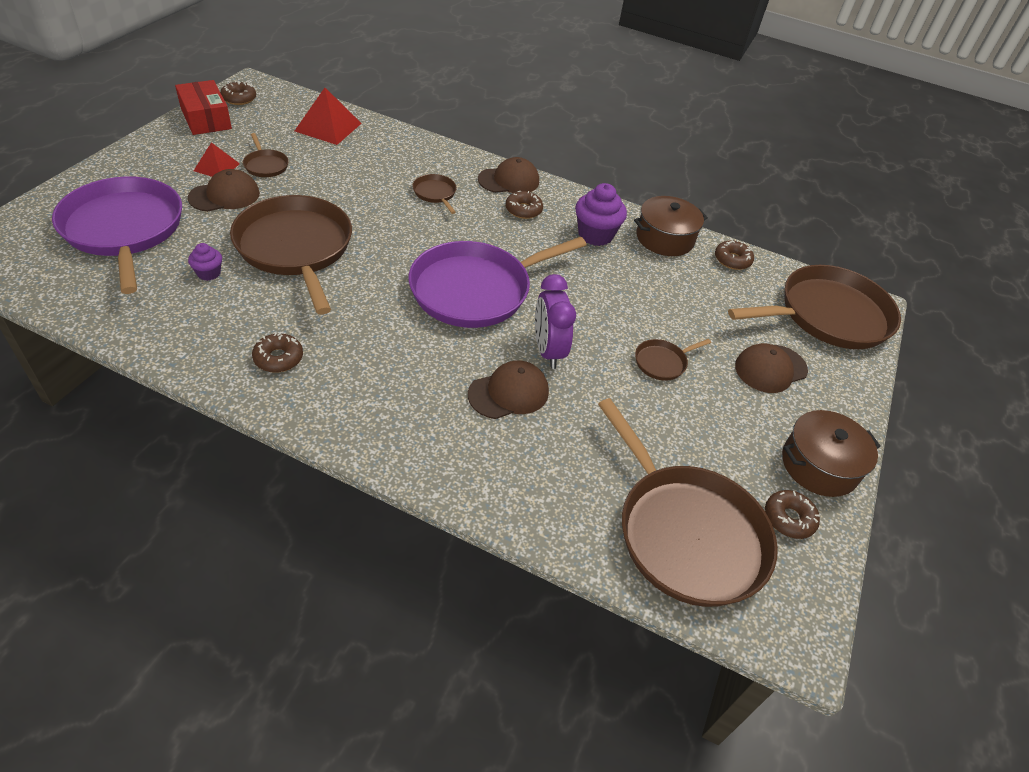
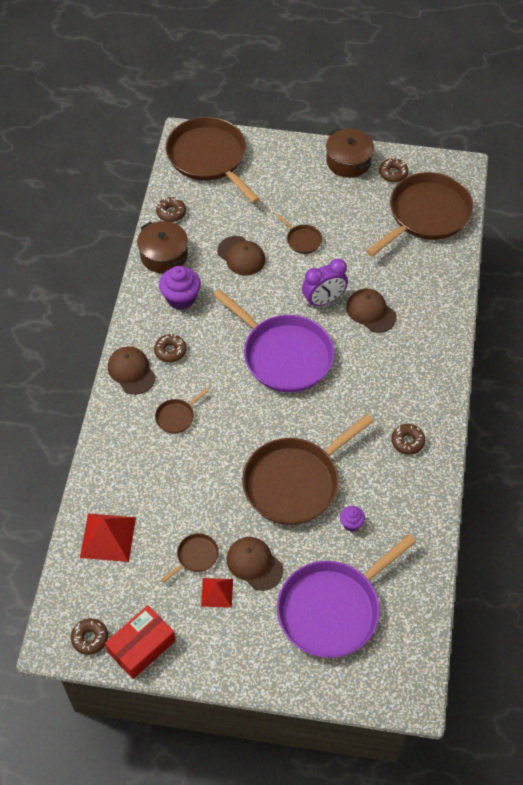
camera: 100 degrees left, 10 degrees up
brown cap [735,343,808,393] -> brown cap moved to [217,236,265,276]

